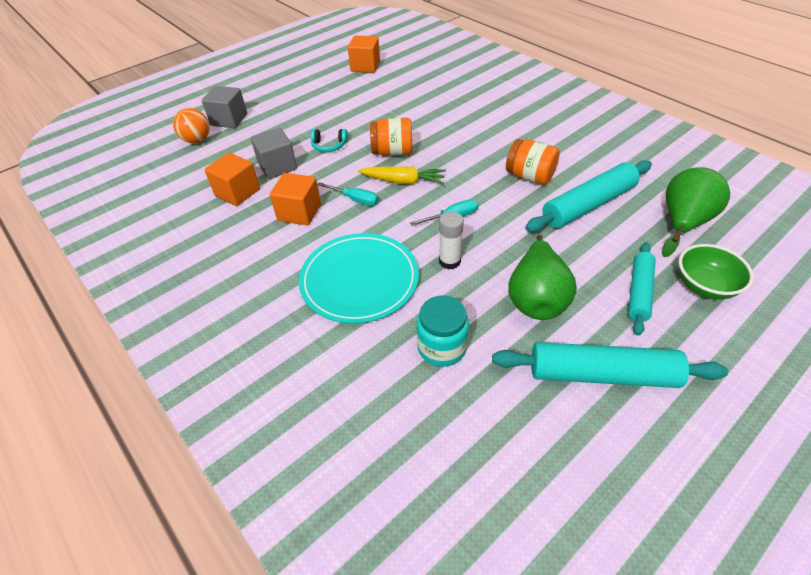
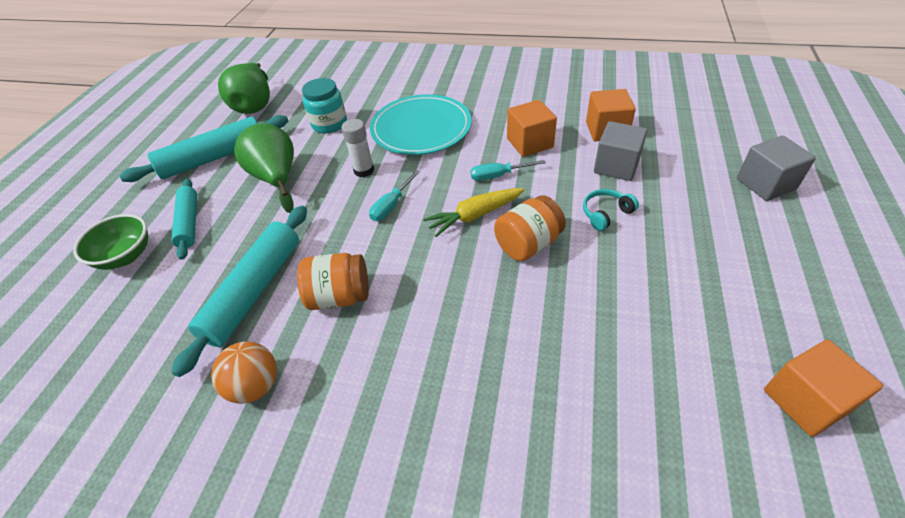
camera: 145 degrees right, 0 degrees up
orange ball [173,108,210,143] -> orange ball moved to [211,342,277,404]
green pear [662,167,730,257] -> green pear moved to [218,63,270,114]

